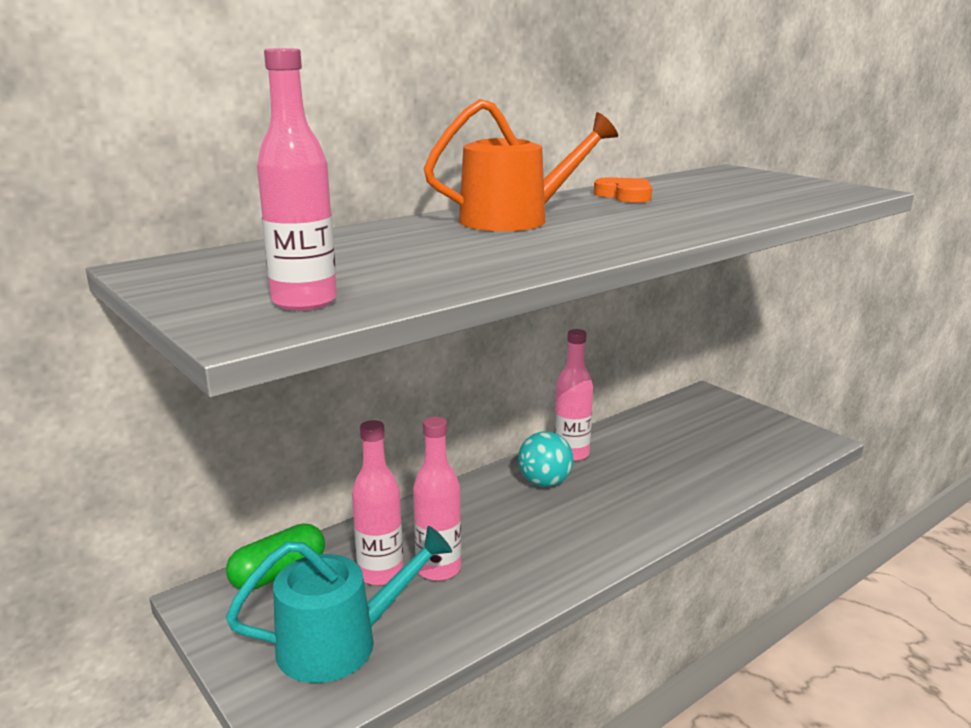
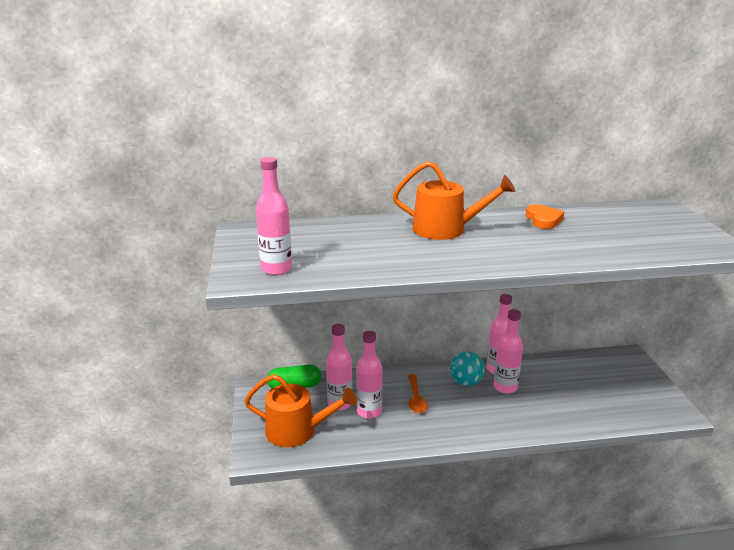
camera: 30 degrees right, 5 degrees up
turquoise watering can [226,526,452,683] -> orange watering can [244,374,357,447]
none -> orange spoon [408,374,427,413]
none -> pink bottle [494,309,523,394]

